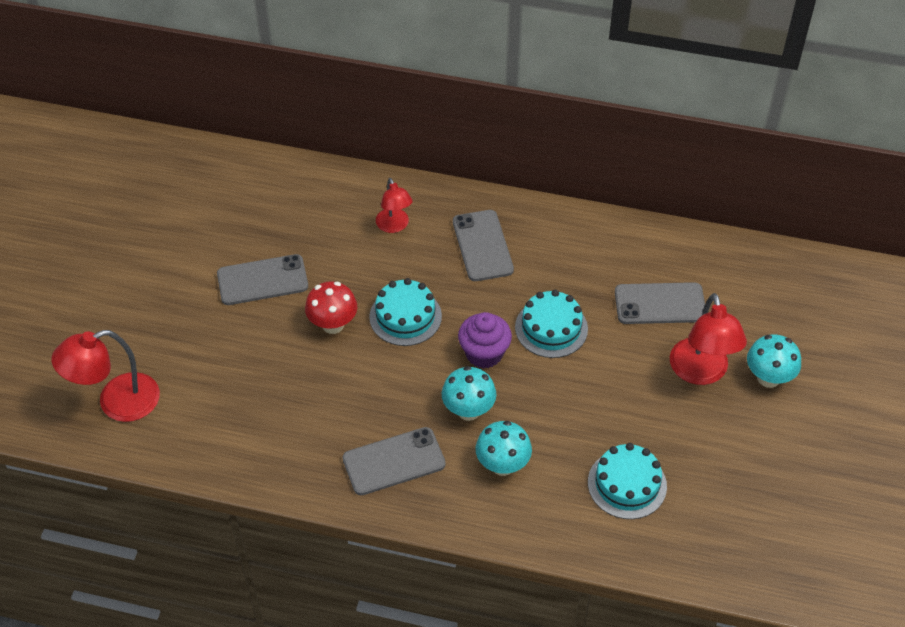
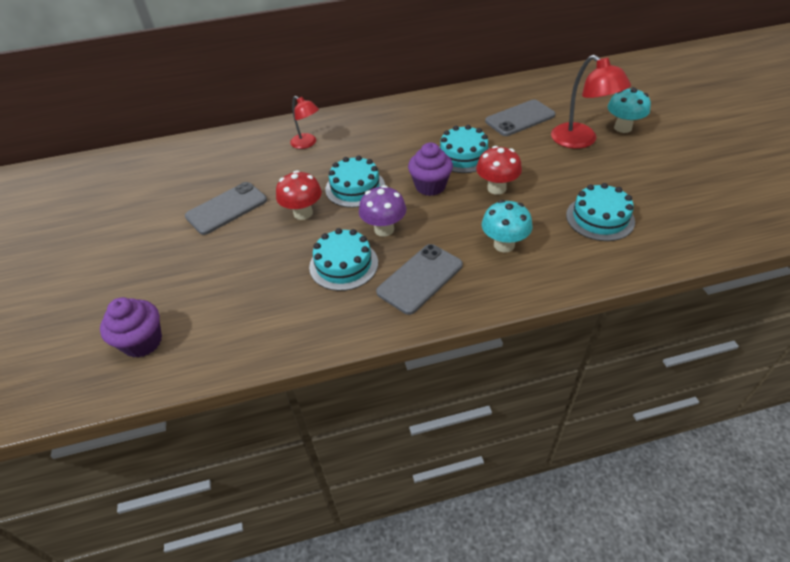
camera: 25 degrees left, 5 degrees down
red lamp [51,330,160,422] -> purple cupcake [100,297,162,358]
turquoise mushroom [442,366,496,421] -> none
grey phone [453,210,514,281] -> none
none -> turquoise cake [309,228,378,291]
none -> purple mushroom [359,185,406,237]
none -> red mushroom [476,146,522,195]

